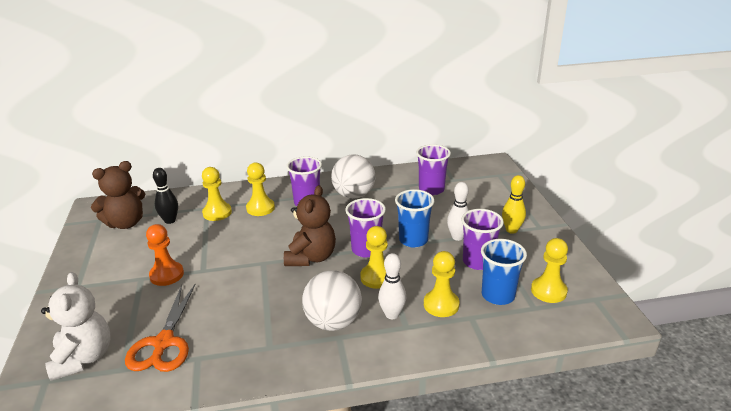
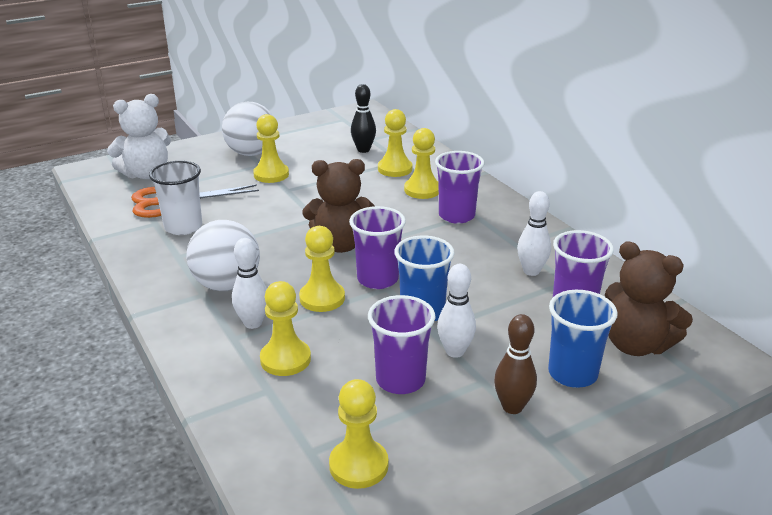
camera: 70 degrees right, 0 degrees up
brown teddy bear [91,161,145,229] -> brown teddy bear moved to [605,241,693,356]
orange pawn [146,224,184,286] -> yellow pawn [253,114,289,183]
white ball [331,154,375,199] -> white ball moved to [222,102,273,156]
blue cup [481,239,527,305] -> blue cup moved to [548,290,618,388]
yellow bowling pin [502,175,526,234] -> brown bowling pin [494,314,537,414]
none -> white cup [149,161,202,235]
none -> white bowling pin [517,191,551,276]

